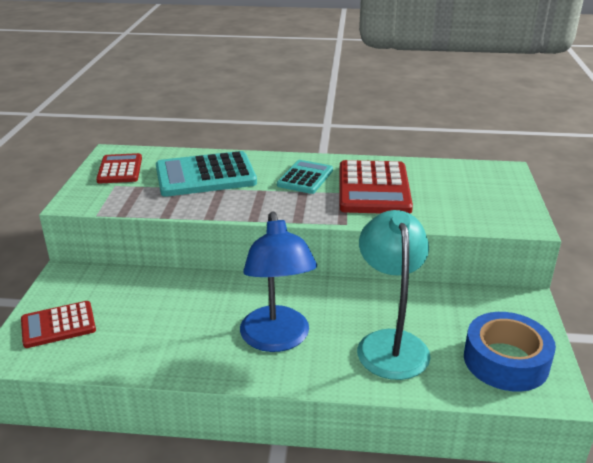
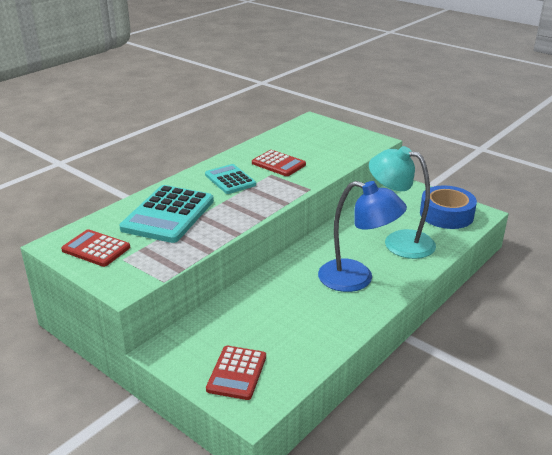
camera: 55 degrees left, 0 degrees up
red calculator [340,160,413,214] -> red calculator [252,150,306,176], size x0.60

